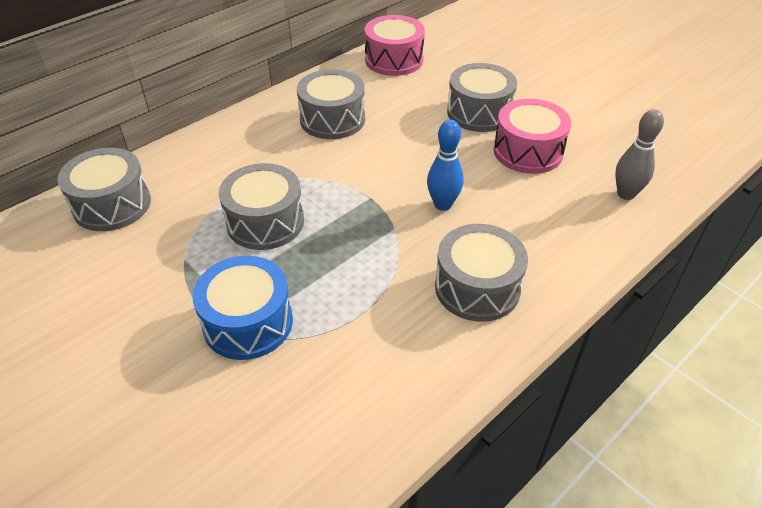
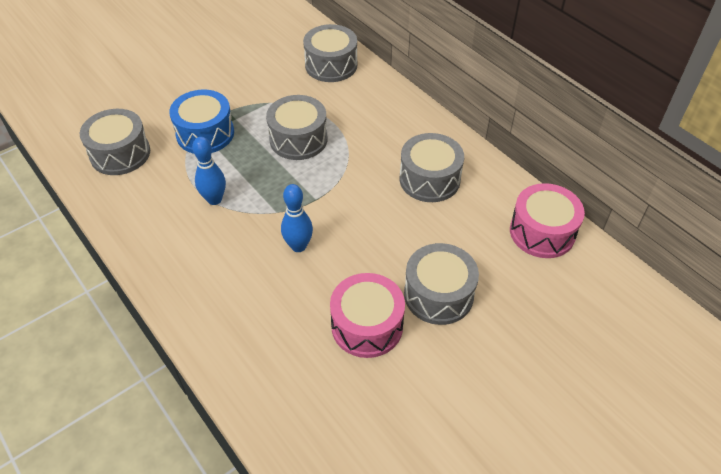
camera: 95 degrees right, 5 degrees up
grey drum [435,224,528,322] -> grey drum moved to [80,109,150,175]
grey bowling pin [615,109,664,200] -> none
none -> blue bowling pin [192,137,226,205]

